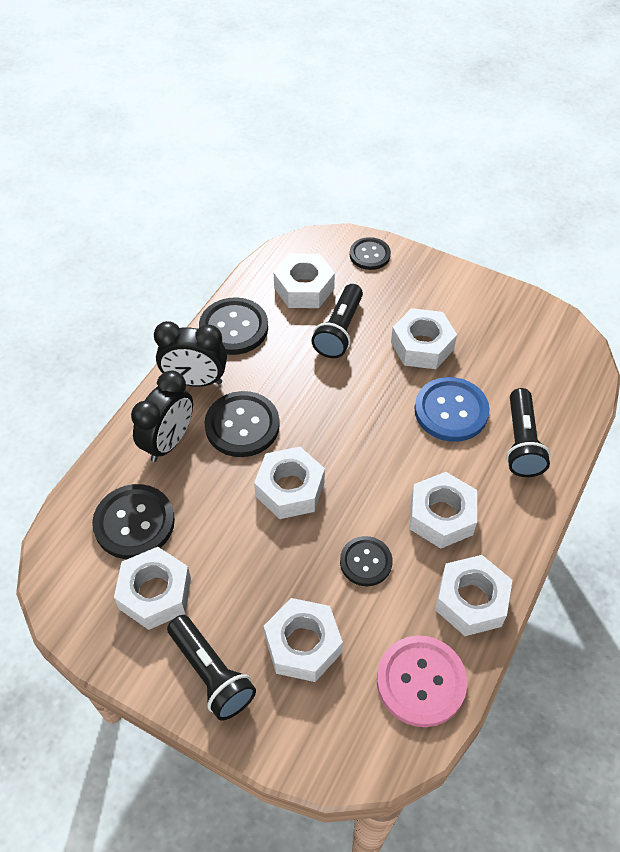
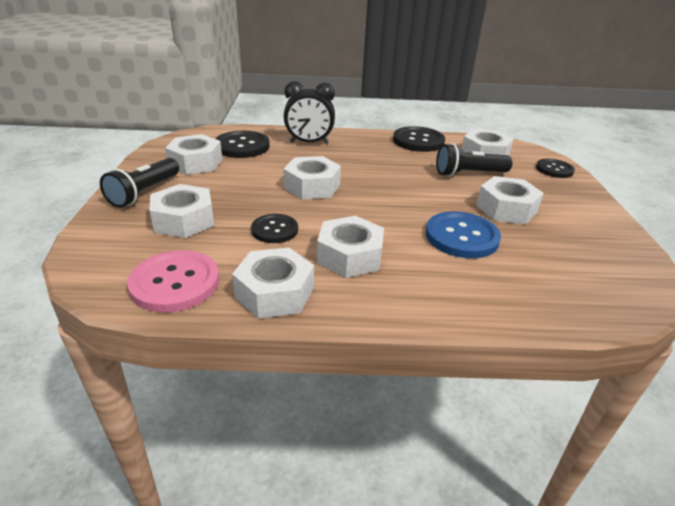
camera: 60 degrees right, 20 degrees down
black clock [154,321,227,387] -> none
black button [204,391,280,457] -> none
black flashlight [506,388,550,477] -> none

